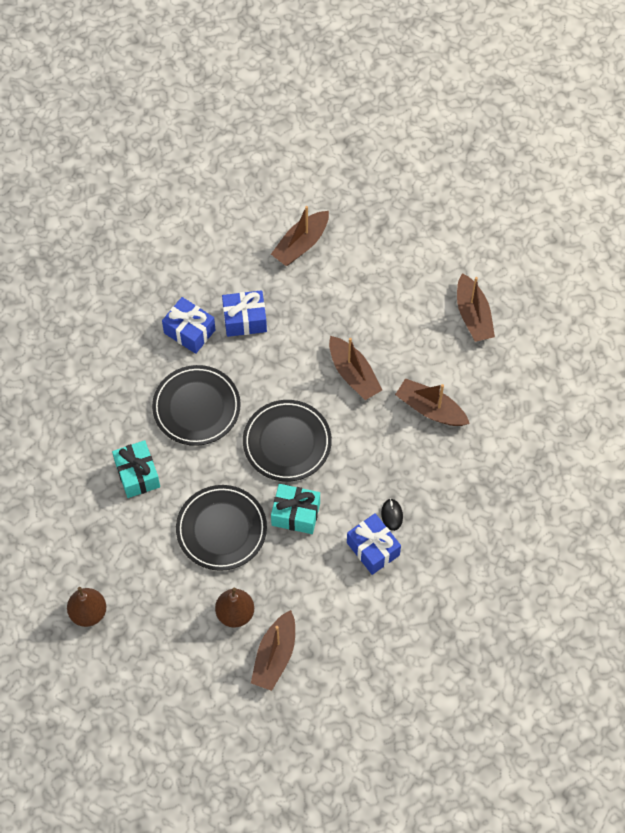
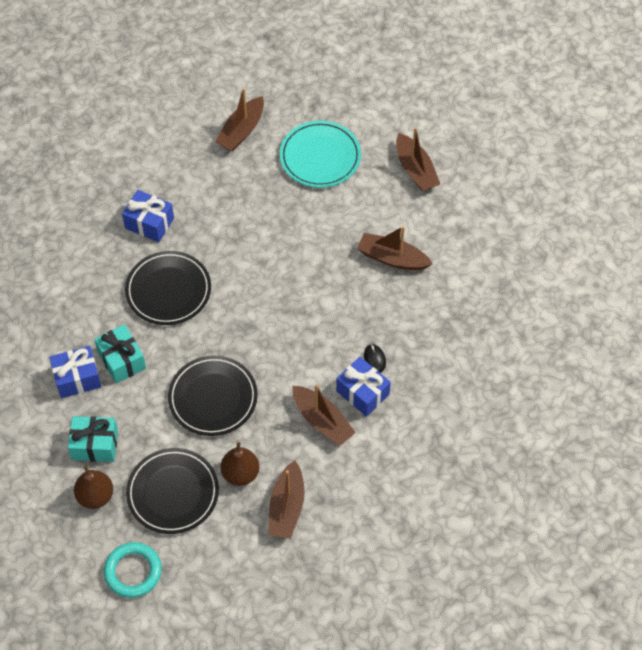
camera: 10 degrees left, 5 degrees down
blue gift [222,290,267,337] -> blue gift moved to [49,346,101,398]
black plate [243,400,332,482] -> black plate moved to [126,448,219,534]
turquoise gift [271,484,320,534] -> turquoise gift moved to [68,416,118,462]
brown boat [329,336,382,400] -> brown boat moved to [292,384,356,446]
none -> turquoise ring [104,542,162,598]
none -> turquoise plate [280,121,361,188]

